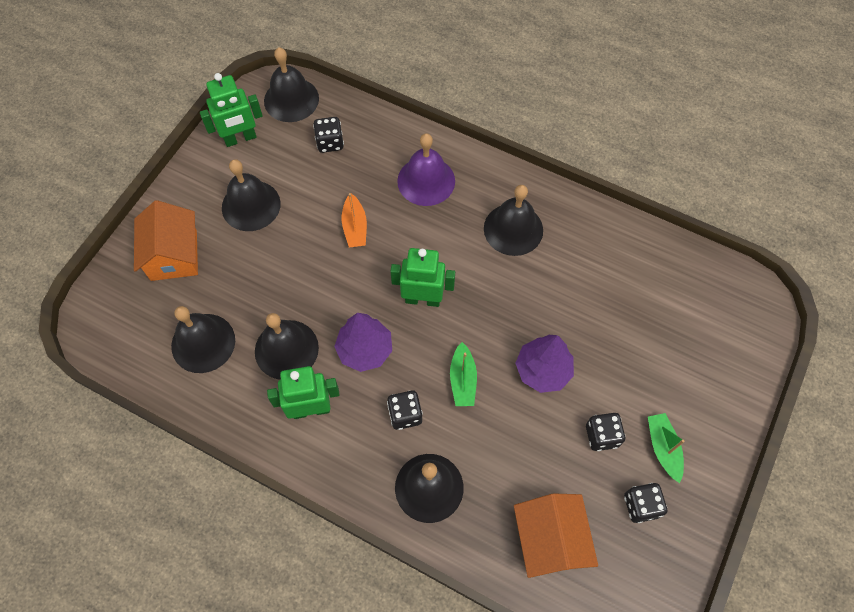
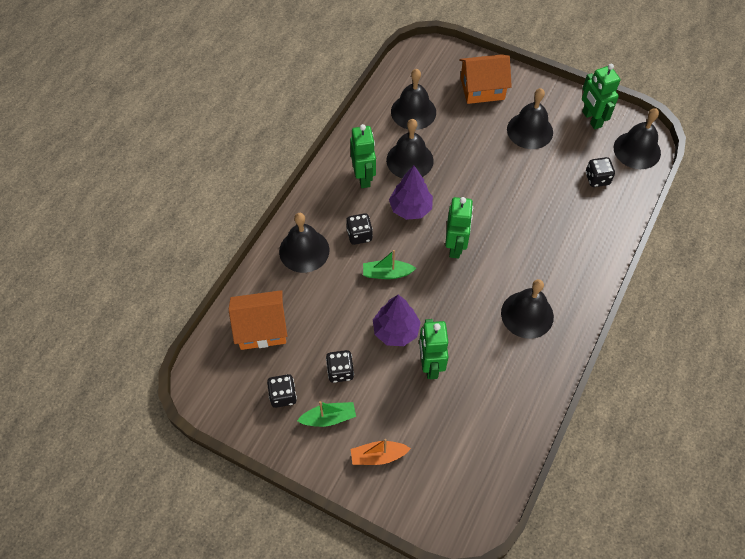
camera: 90 degrees right, 5 degrees down
orange boat [342,193,367,248] -> orange boat moved to [351,439,411,465]
purple bell [397,133,455,206] -> none
none -> green robot [419,319,448,379]

